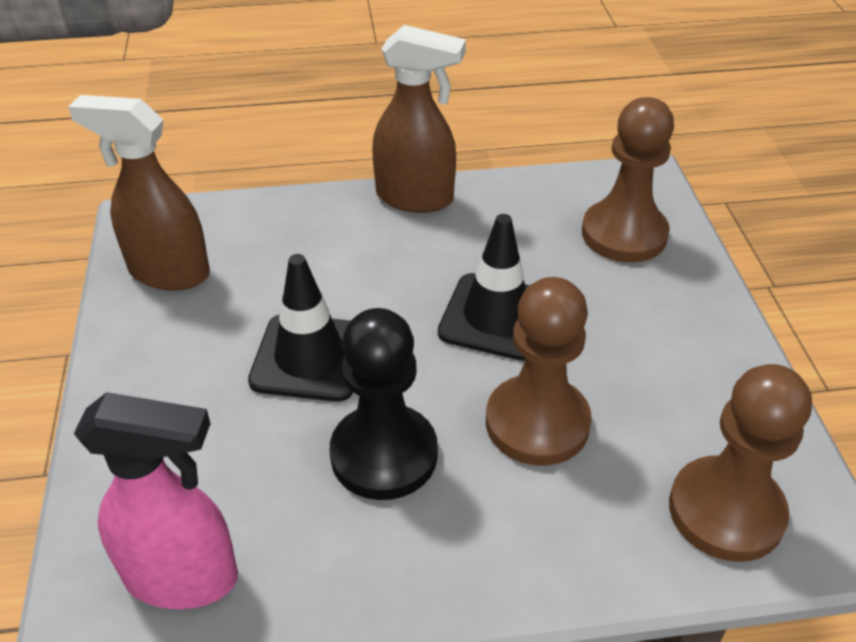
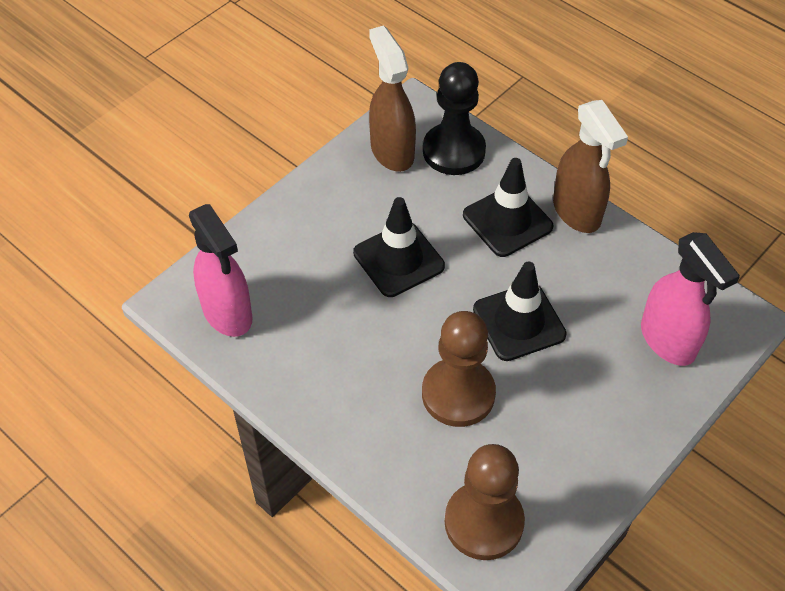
camera: 50 degrees right, 10 degrees up
black pawn [330,308,438,500] -> black pawn moved to [423,62,486,175]
brown pawn [582,97,674,263] -> pink spray bottle [641,232,740,366]
none -> black traffic cone [463,158,553,257]

